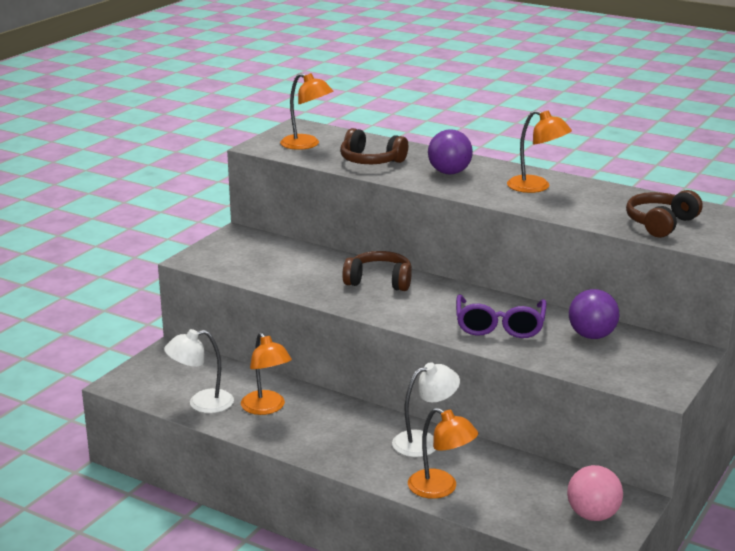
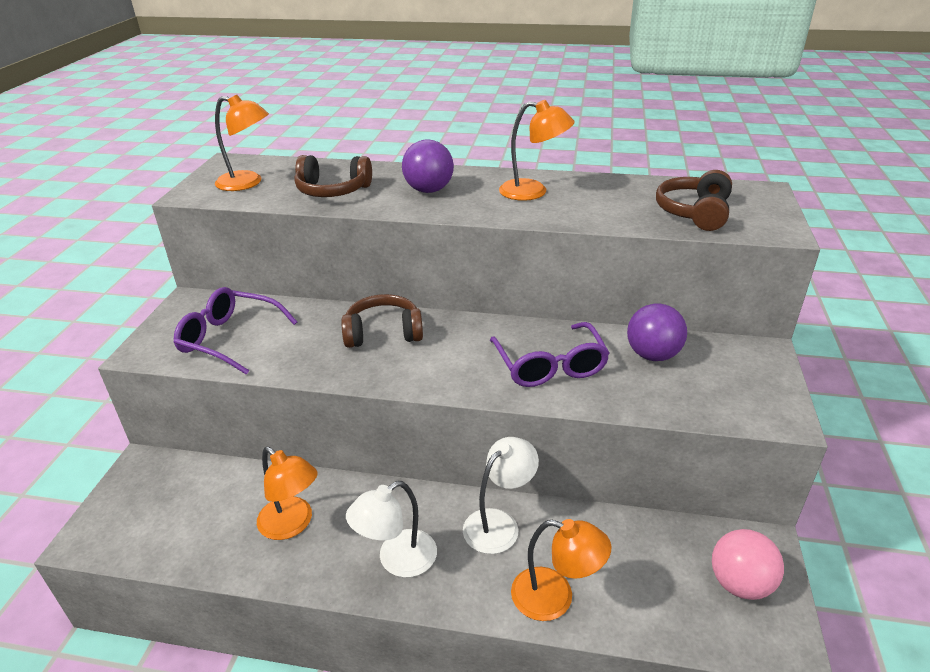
camera: 20 degrees left, 10 degrees up
white lamp [164,329,234,413] -> white lamp moved to [346,481,437,578]
none -> purple glasses [174,287,297,375]

